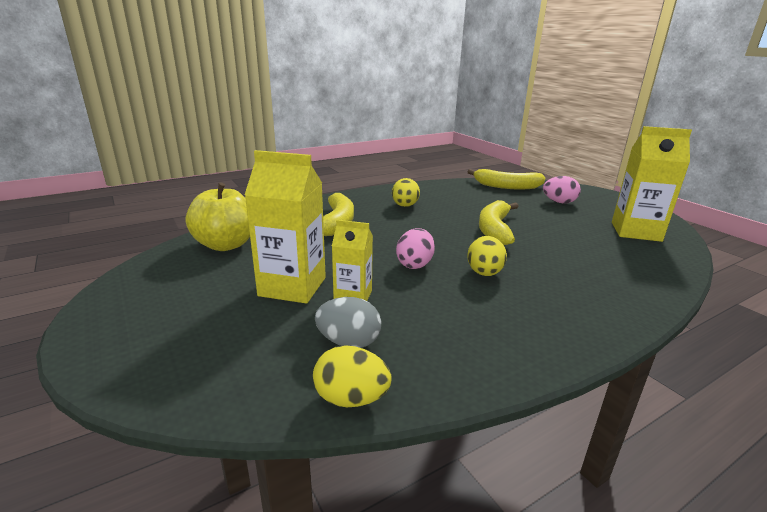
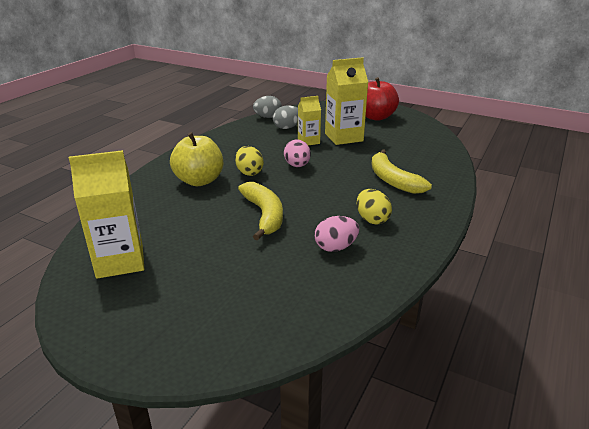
camera: 150 degrees right, 5 degrees up
yellow apple [186,182,250,251] -> yellow apple moved to [170,132,223,186]
yellow egg [313,345,392,407] -> grey egg [253,96,282,118]
yellow banana [467,169,545,189] -> none
pink egg [543,176,581,203] -> pink egg moved to [315,216,359,252]
none -> red apple [366,77,399,121]

